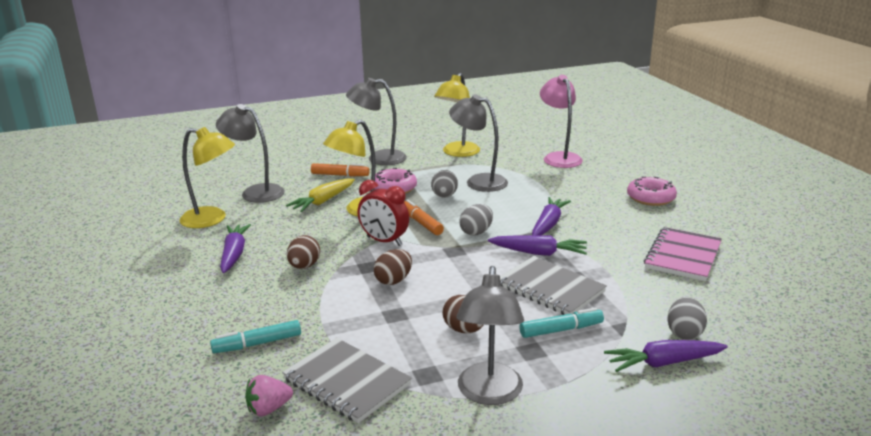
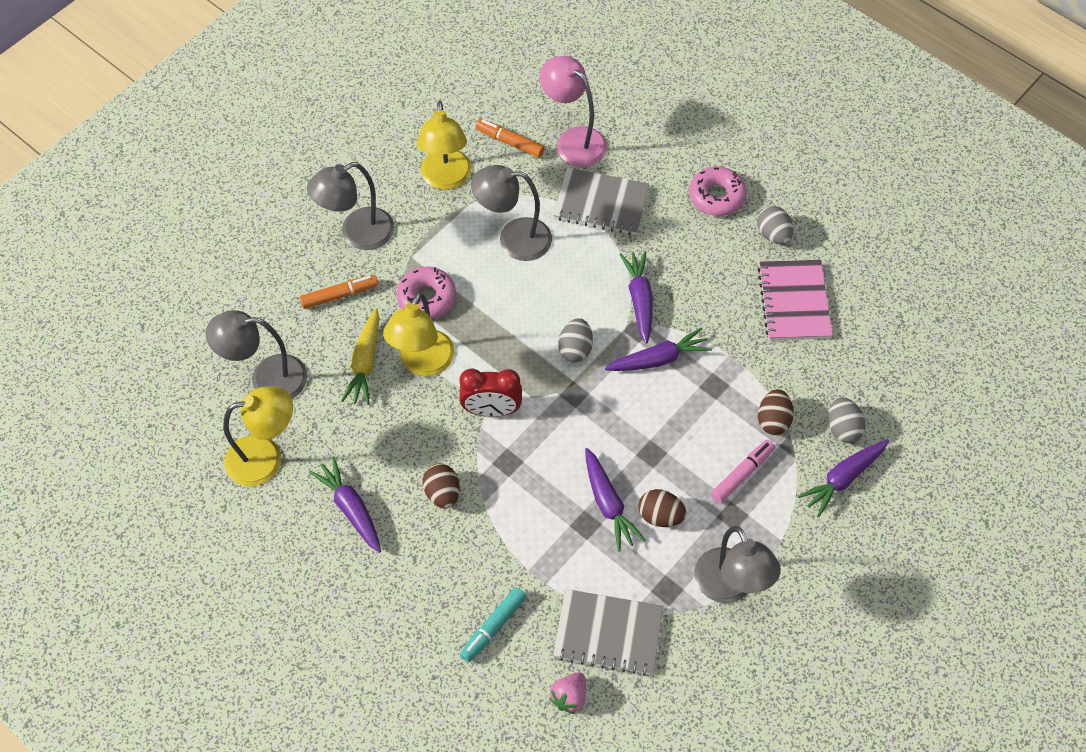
camera: 30 degrees left, 35 degrees up
brown egg [374,249,412,285] -> brown egg moved to [758,389,794,435]
orange marker [404,199,444,235] -> orange marker moved to [475,119,545,158]
grey egg [431,170,458,198] -> grey egg moved to [757,206,793,244]
grey notebook [500,256,607,315] -> grey notebook moved to [553,167,650,235]
turquoise marker [520,308,604,338] -> pink marker [711,440,775,503]
none -> purple carrot [585,448,646,551]

